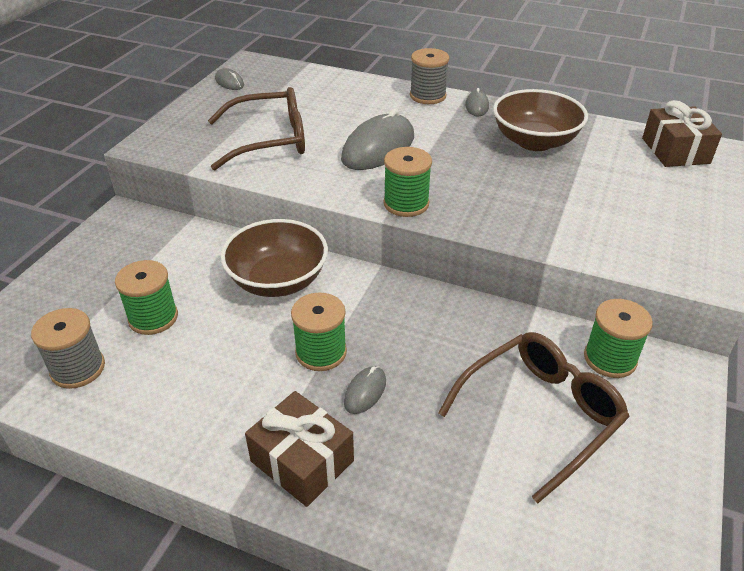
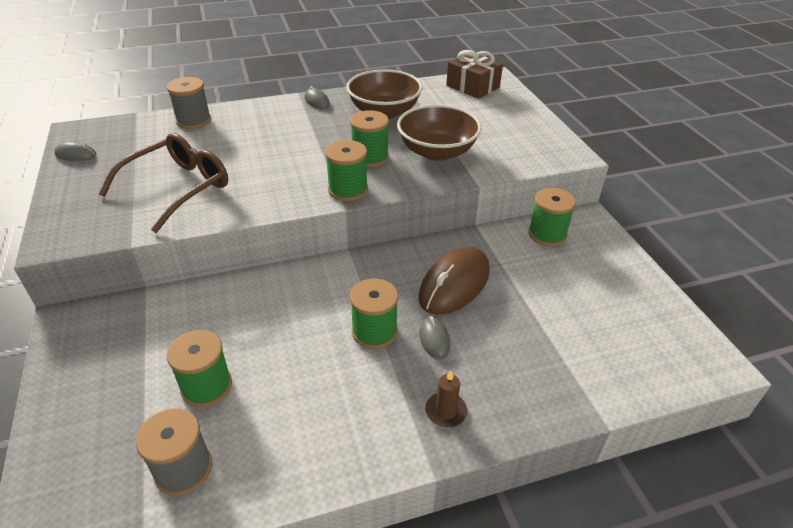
camera: 40 degrees left, 0 degrees up
brown bowl [221,219,328,297] -> brown bowl moved to [397,105,482,161]
brown gift [245,391,354,507] -> brown candle [425,370,467,427]
grey mouse [341,109,414,170] -> none
grey spool [410,48,449,104] -> grey spool moved to [167,77,211,129]
brown glasses [438,332,630,503] -> none
none -> green spool [350,110,389,167]
none -> brown mouse [418,247,490,315]

